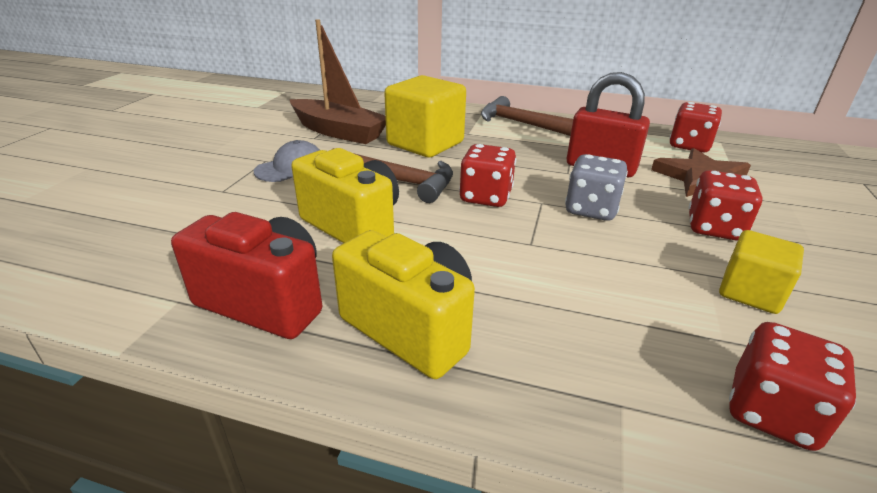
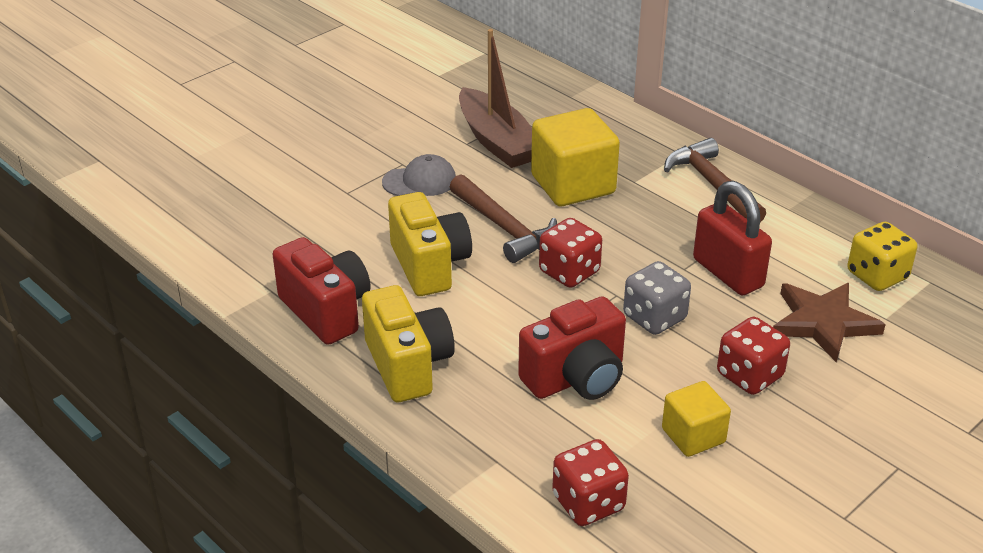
camera: 30 degrees right, 5 degrees up
red dice [669,102,722,152] -> yellow dice [847,222,917,291]
none -> red camera [518,296,626,400]

